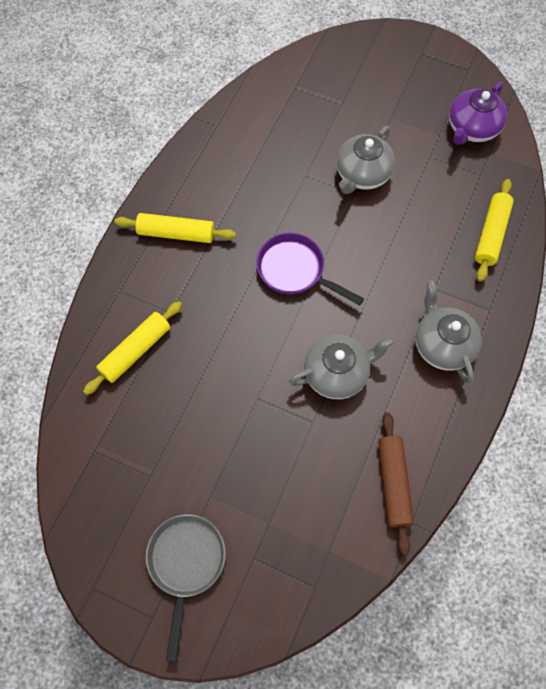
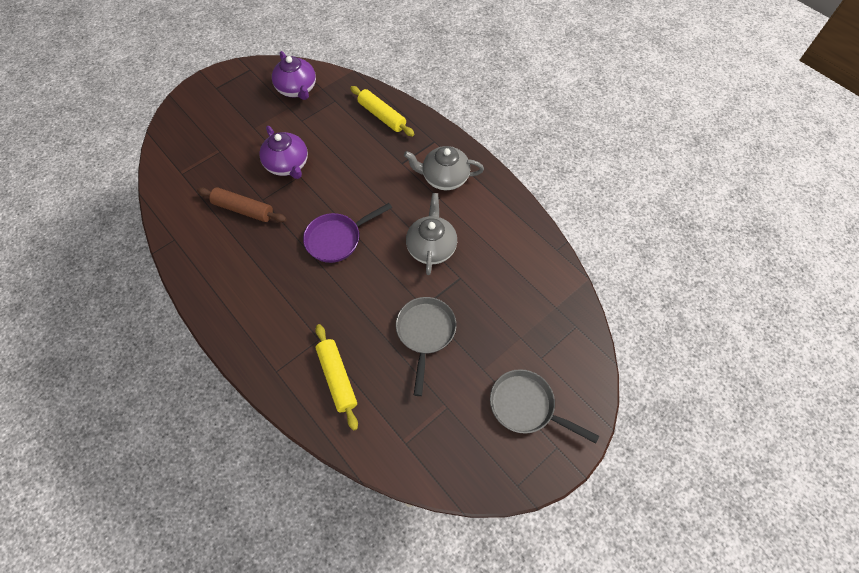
camera: 65 degrees left, 5 degrees down
yellow rolling pin [115,213,236,243] -> none
grey teapot [336,126,395,194] -> purple teapot [259,126,308,179]
brown rolling pin [378,412,414,555] -> brown rolling pin moved to [197,188,287,222]
none -> grey pan [396,297,456,396]

